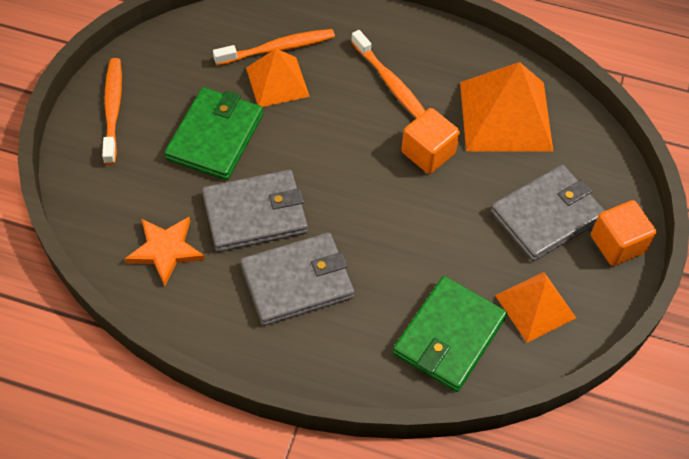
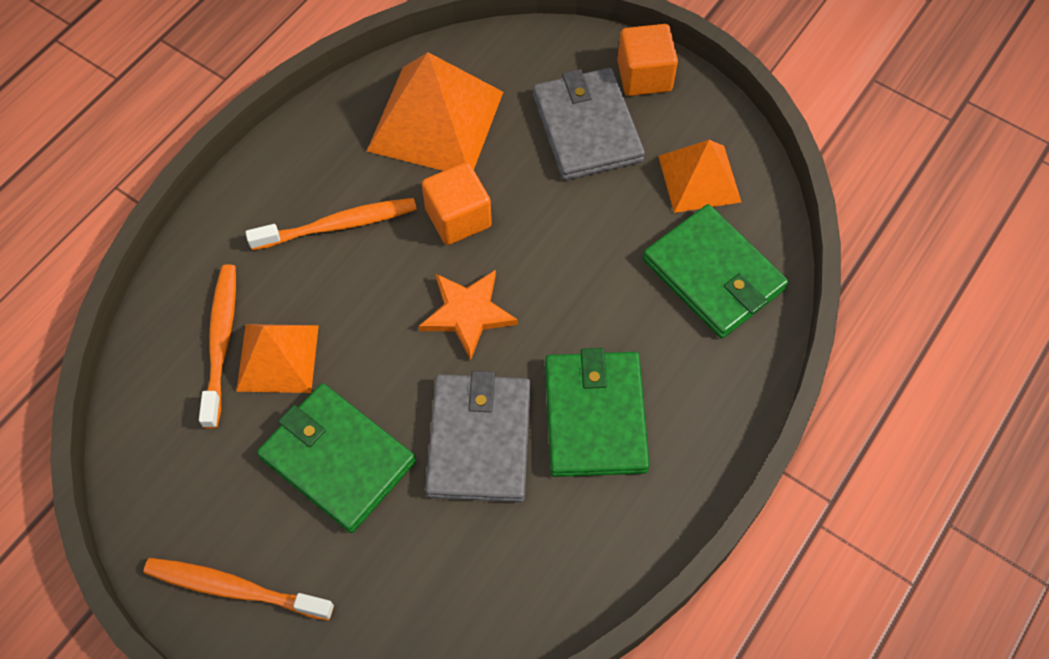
camera: 70 degrees left, 5 degrees up
orange star [125,217,205,286] -> orange star moved to [419,270,518,360]
grey wallet [240,233,355,326] -> green wallet [545,348,650,477]

